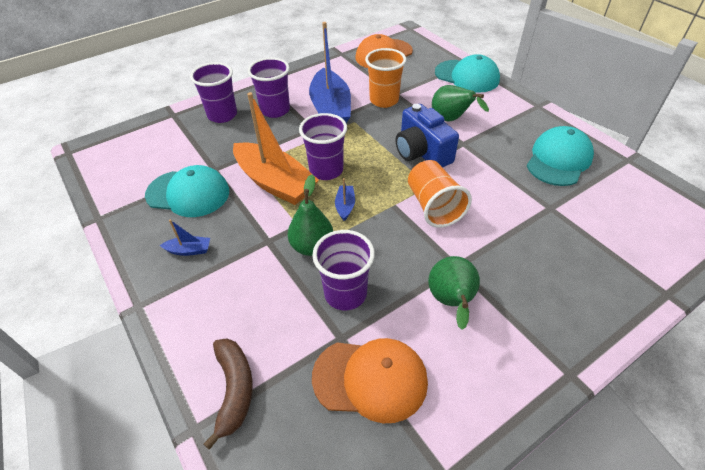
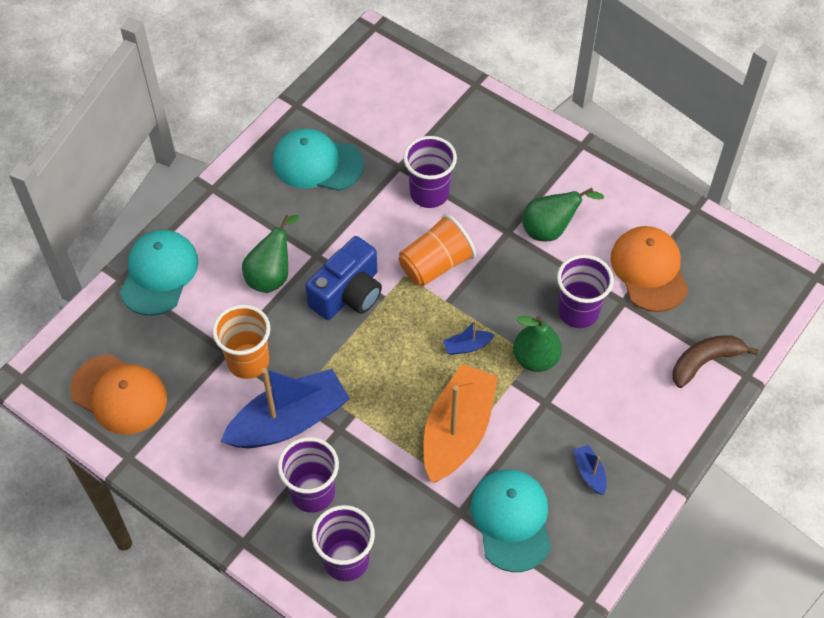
camera: 110 degrees left, 10 degrees up
purple cup [299,113,347,180] -> purple cup moved to [403,136,457,208]

